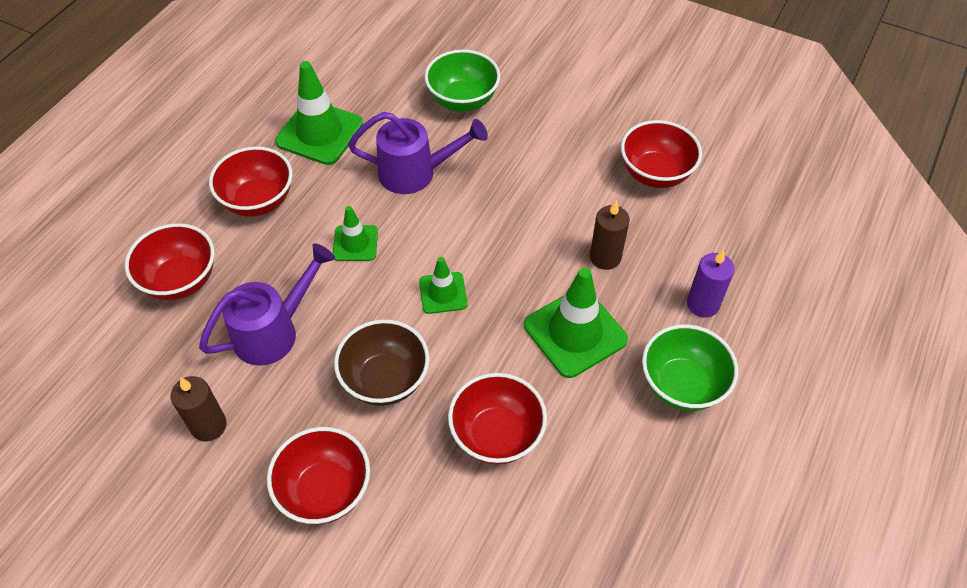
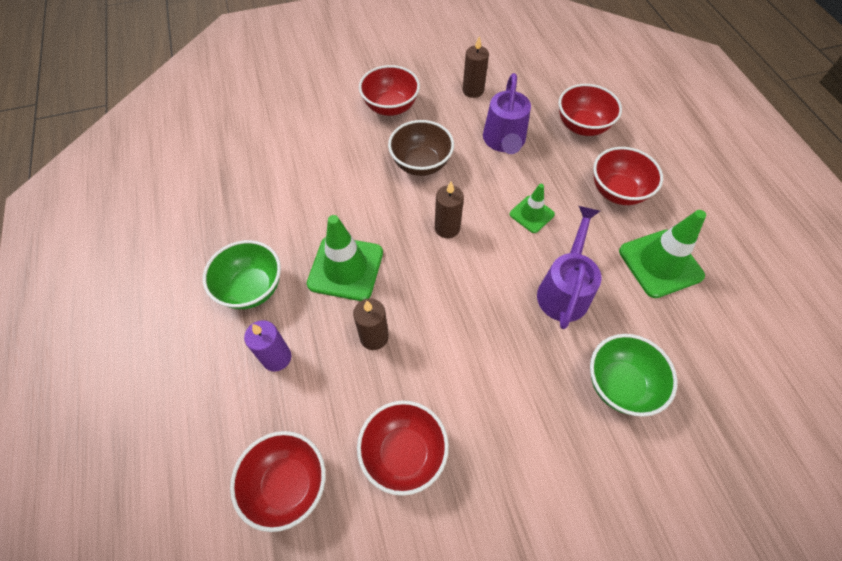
camera: 135 degrees right, 5 degrees up
purple watering can [348,112,488,194] -> purple watering can turned 150 degrees clockwise [537,206,601,329]
green traffic cone [419,257,467,314] -> brown candle [435,182,464,238]
red bowl [448,373,547,465] -> red bowl moved to [230,431,326,532]

